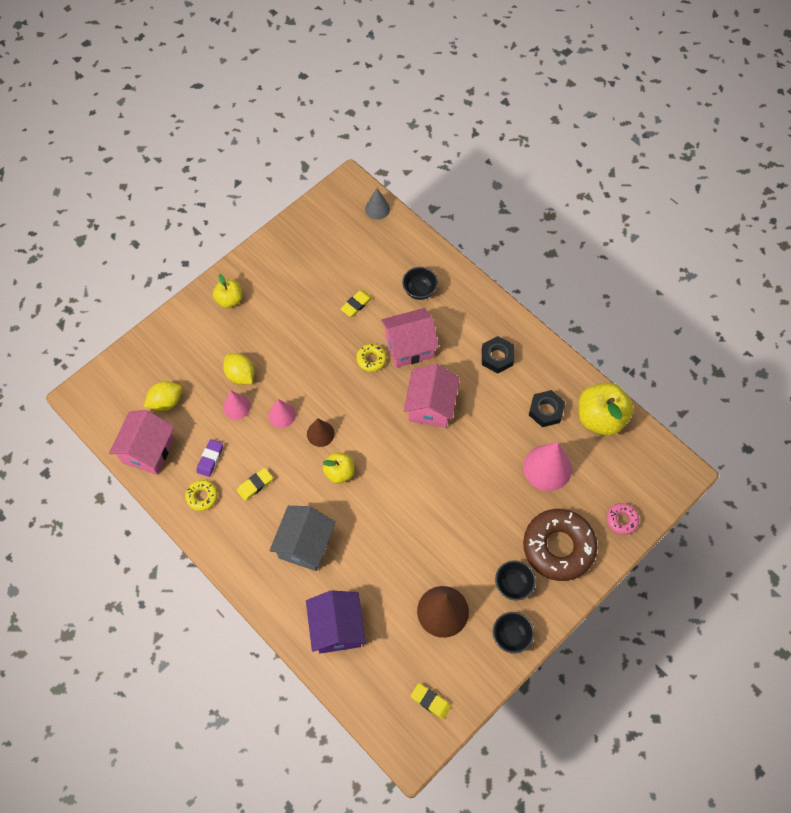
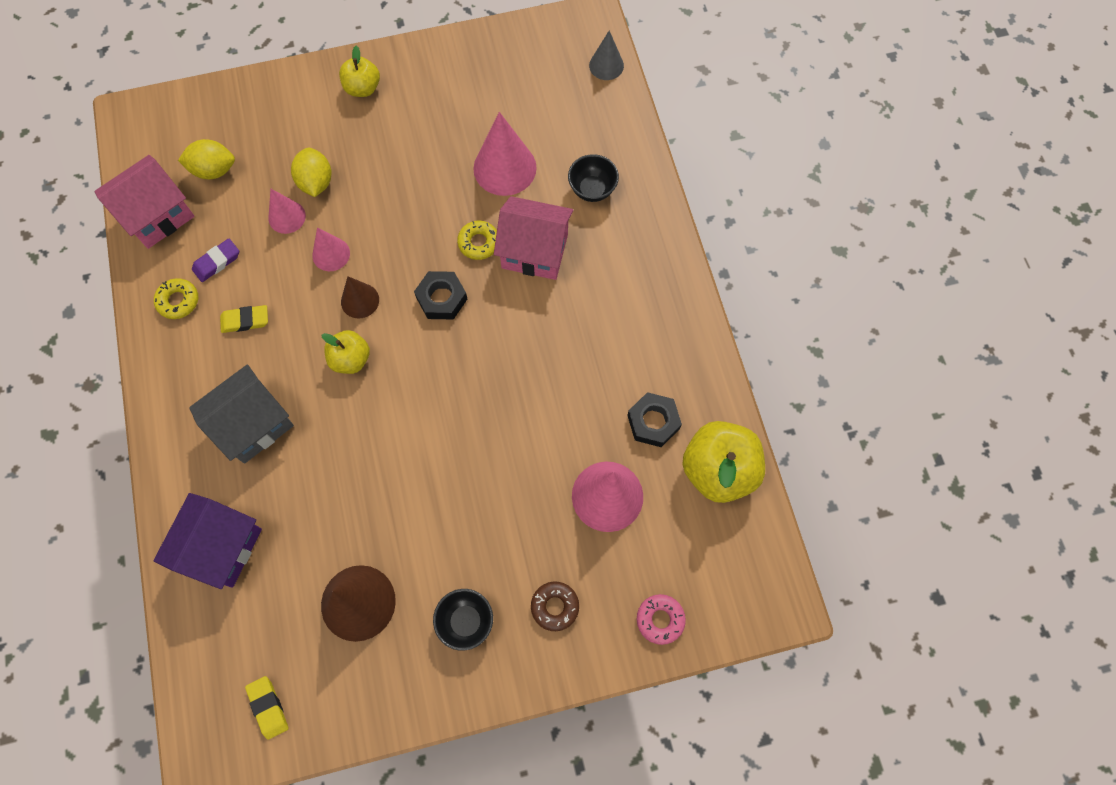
camera: 30 degrees right, 5 degrees up
yellow eraser [340,290,372,317] -> pink cone [473,112,537,196]
pink house [404,364,460,428] -> none
black nut [482,336,514,373] -> black nut moved to [414,271,467,319]
black bowl [493,612,534,654] -> none
brown donut [523,509,597,581] -> brown donut [531,582,579,631], size x0.45

